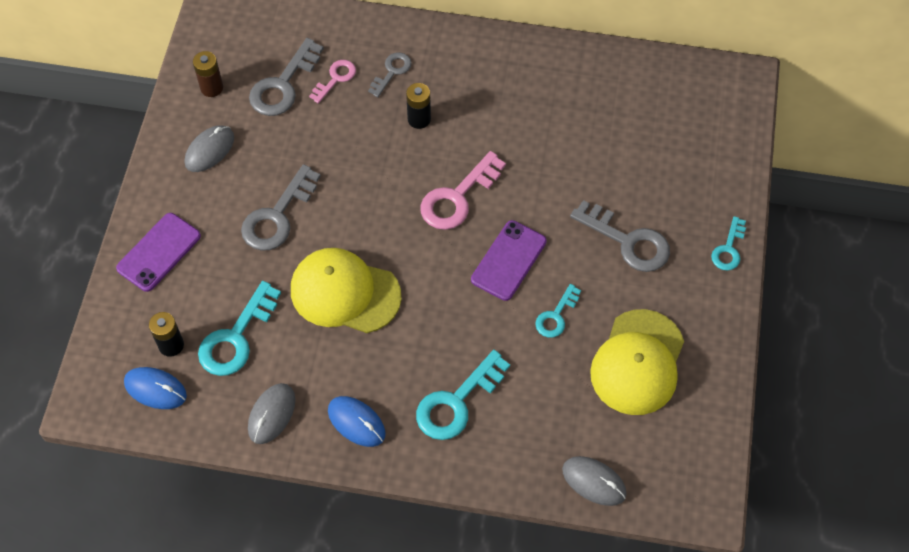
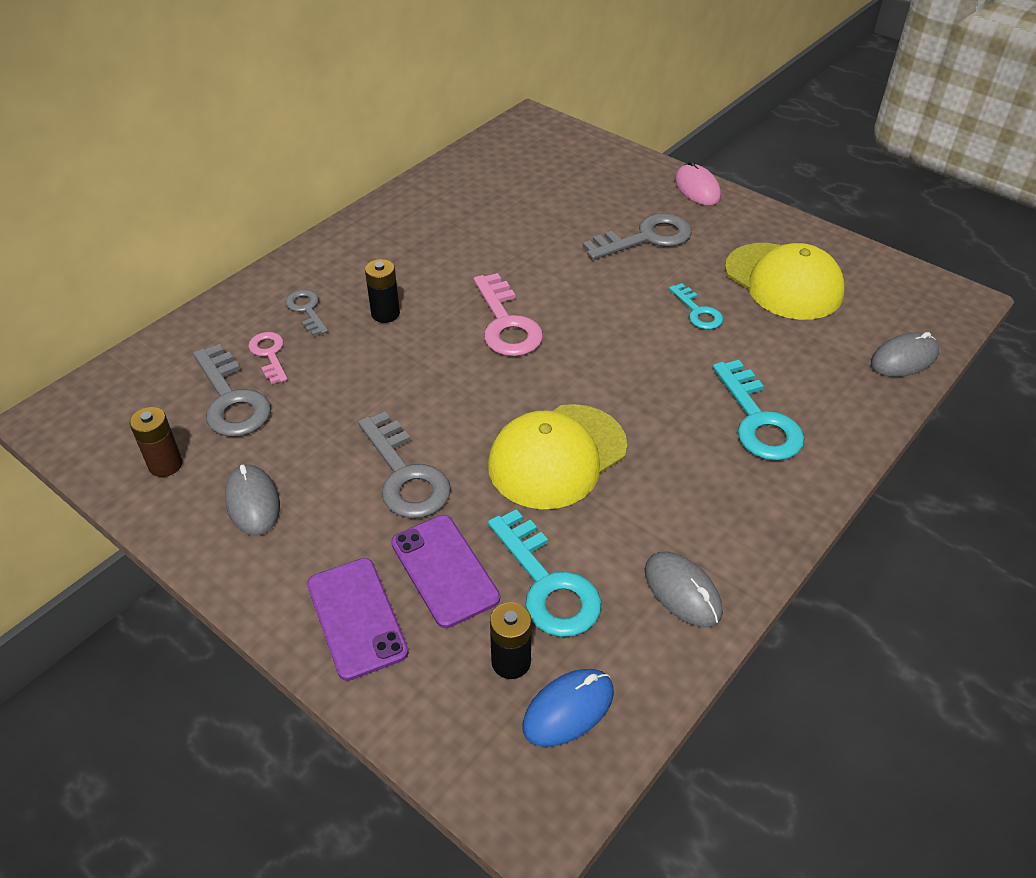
camera: 60 degrees left, 15 degrees down
blue mouse [328,396,386,447] -> none
purple phone [471,220,547,301] -> purple phone moved to [391,515,500,628]
turquoise key [711,216,746,271] -> pink mouse [675,161,721,206]

